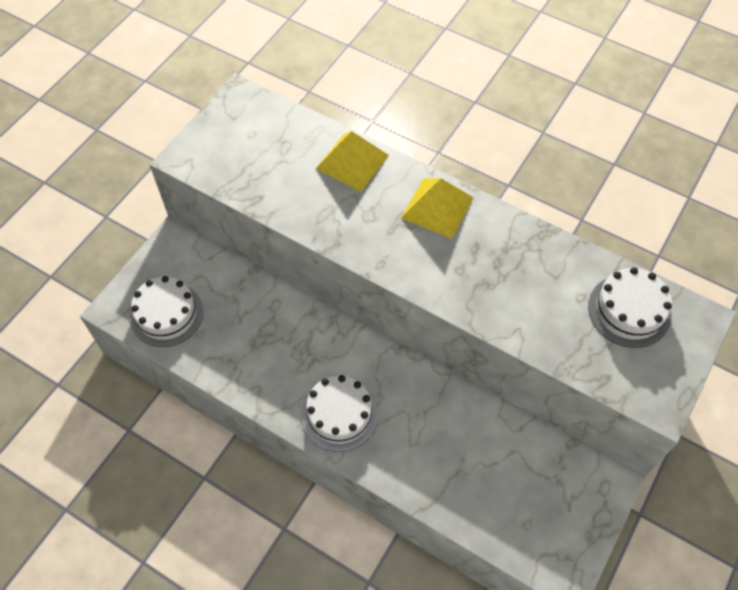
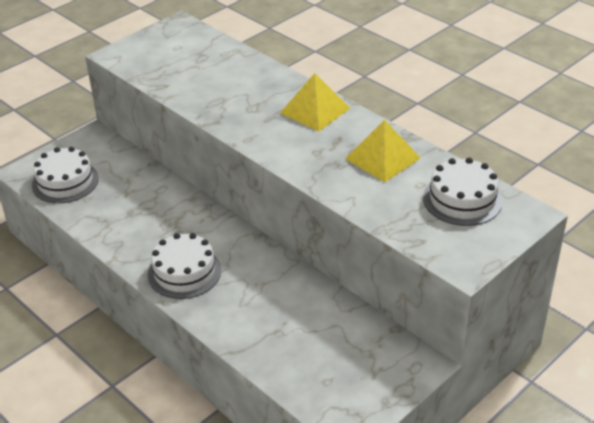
camera: 15 degrees right, 20 degrees down
yellow pyramid [316,131,389,192] -> yellow pyramid moved to [345,120,421,182]

